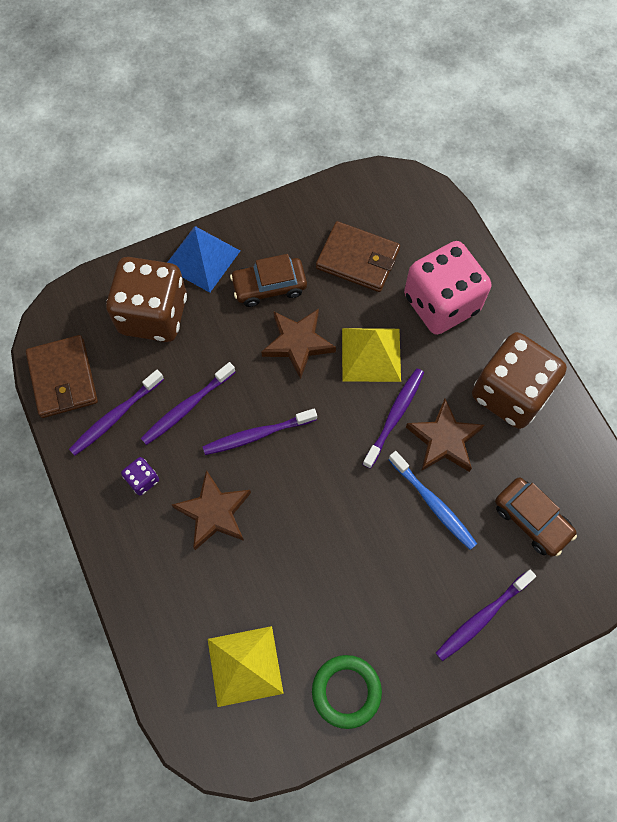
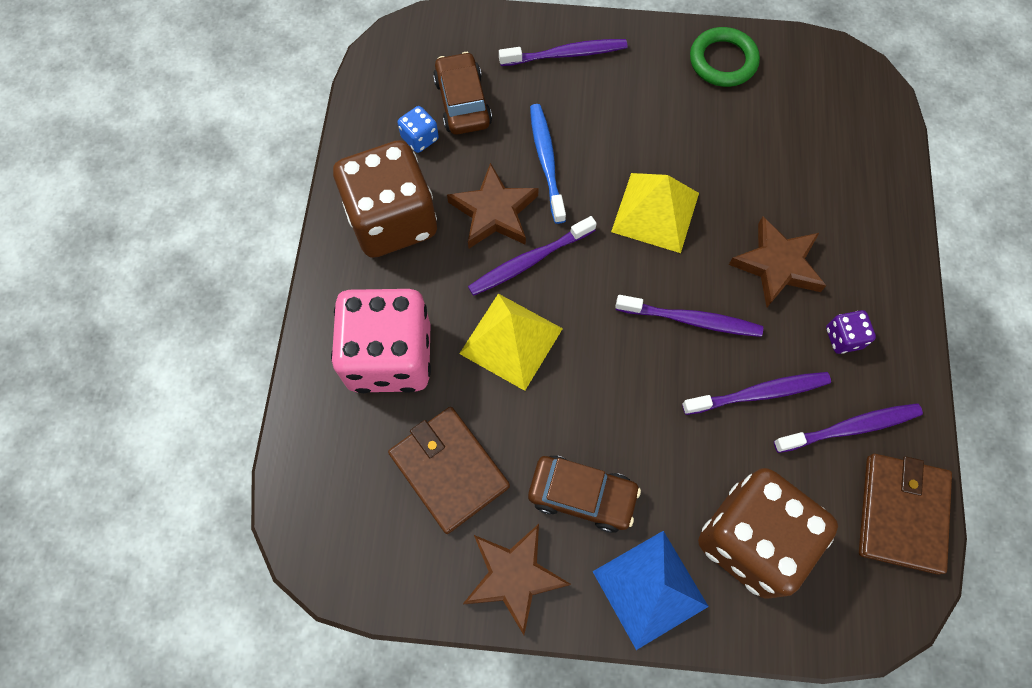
camera: 150 degrees left, 0 degrees up
yellow pyramid [208,626,284,707] -> yellow pyramid moved to [611,173,699,253]
brown star [261,309,336,379] -> brown star moved to [463,524,571,635]
none -> blue dice [398,106,439,153]

